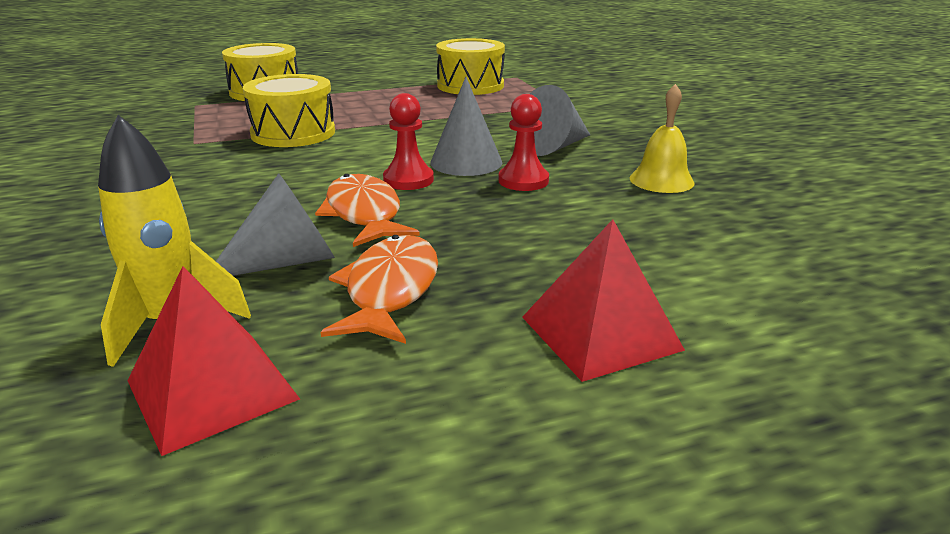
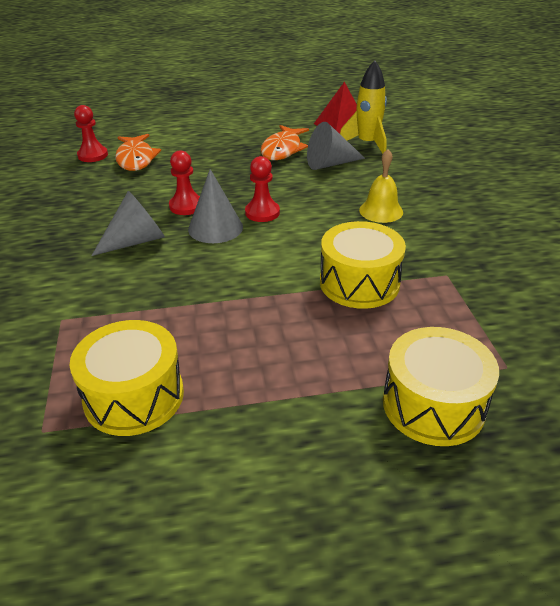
camera: 170 degrees left, 10 degrees up
orange fish [315,174,420,247] -> orange fish moved to [115,134,161,171]
red pyramid [522,219,685,382] -> none
yellow bell [630,84,695,193] -> yellow bell moved to [359,149,403,223]
none -> red pawn [74,105,108,162]

